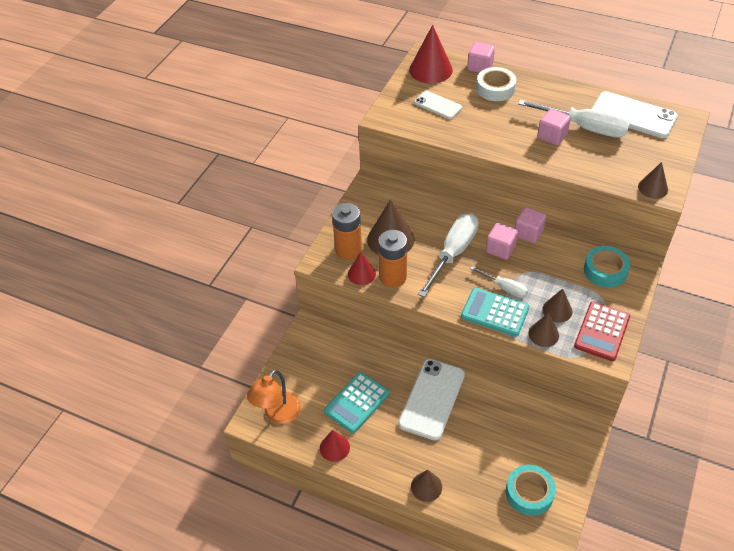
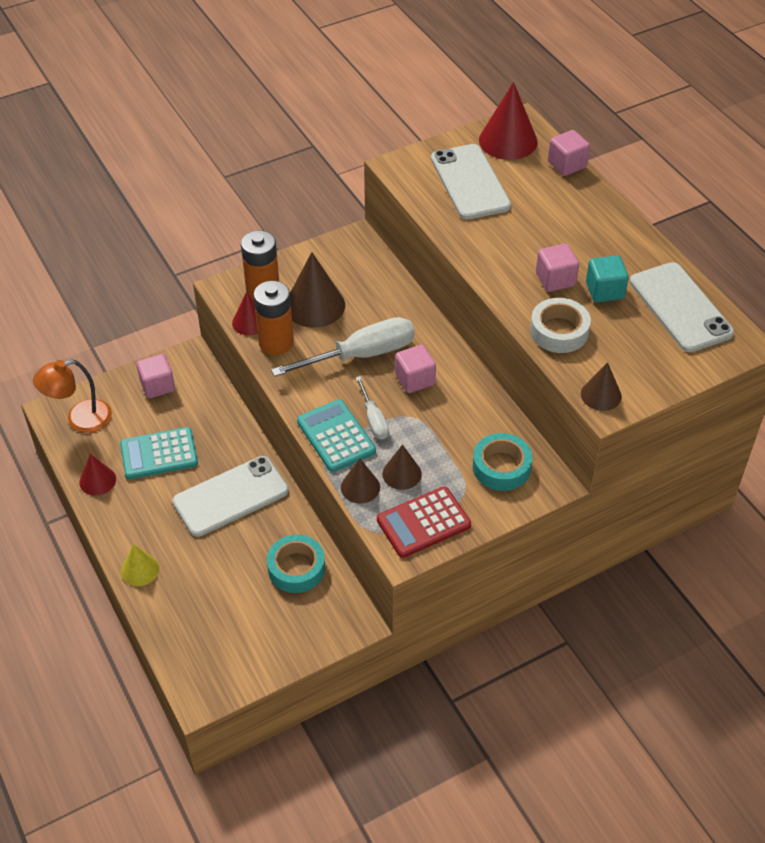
camera: 35 degrees right, 0 degrees up
brown cone [411,470,442,502] -> yellow cone [121,544,159,586]
white phone [414,91,462,119] -> white phone [431,144,511,220], size x1.70
white tape [476,67,516,101] -> white tape moved to [530,298,591,353]
turquoise tape [506,465,556,516] -> turquoise tape moved to [267,535,325,593]
pink cube [515,207,546,243] -> pink cube moved to [136,354,175,398]
white screwdriver [518,100,630,138] -> turquoise cube [586,256,629,302]

